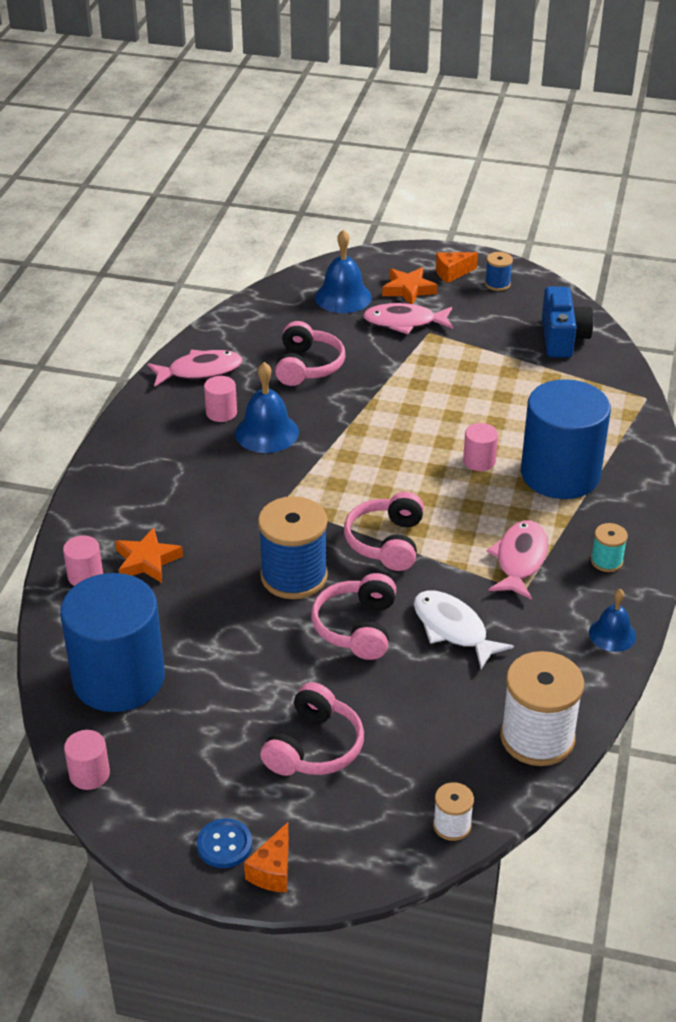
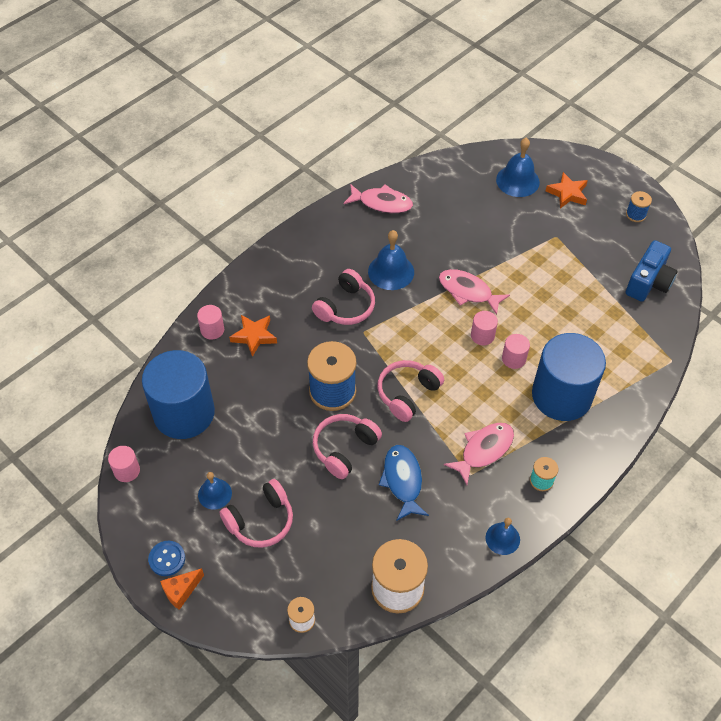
camera: 30 degrees right, 15 degrees up
pink cylinder [204,376,237,422] -> pink cylinder moved to [471,311,498,345]
pink headphones [275,321,345,386] -> pink headphones moved to [312,269,375,325]
pink fish [363,303,453,334] -> pink fish moved to [439,269,510,315]
white fish [414,590,514,669] -> blue fish [379,445,429,521]
orange cheese [436,252,478,283] -> none
none -> blue bell [198,472,232,510]

